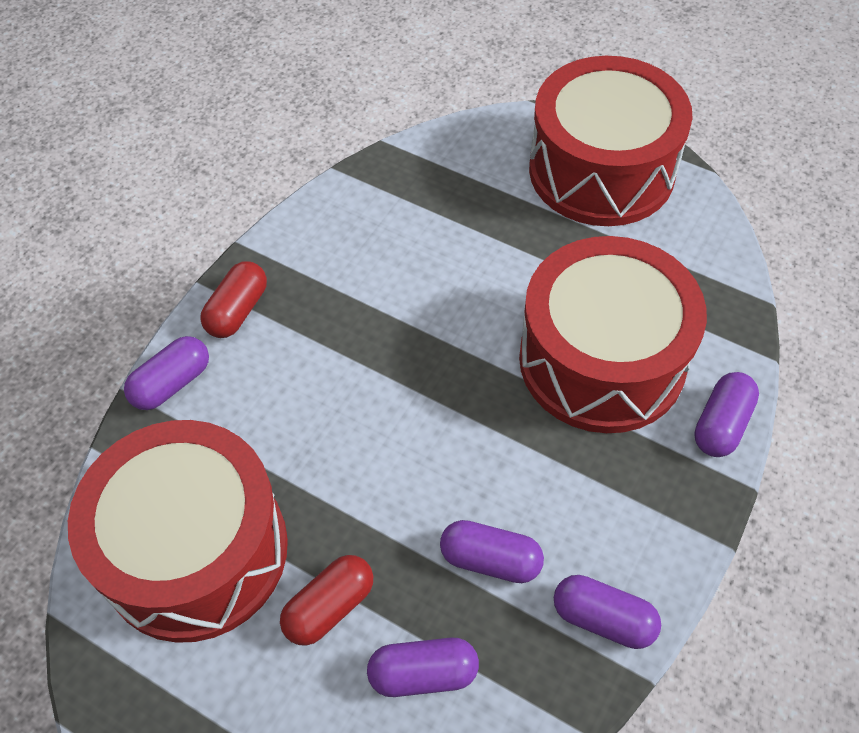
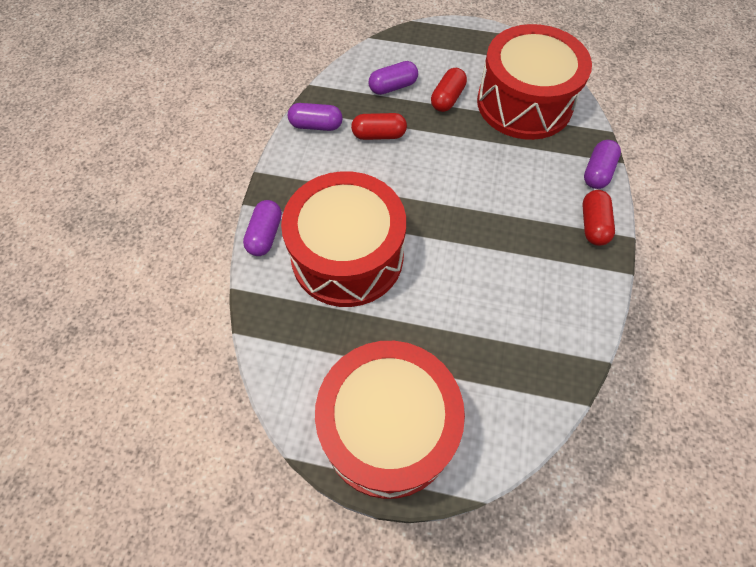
camera: 160 degrees right, 5 degrees up
purple capsule [440,520,544,583] -> red capsule [351,113,407,140]

